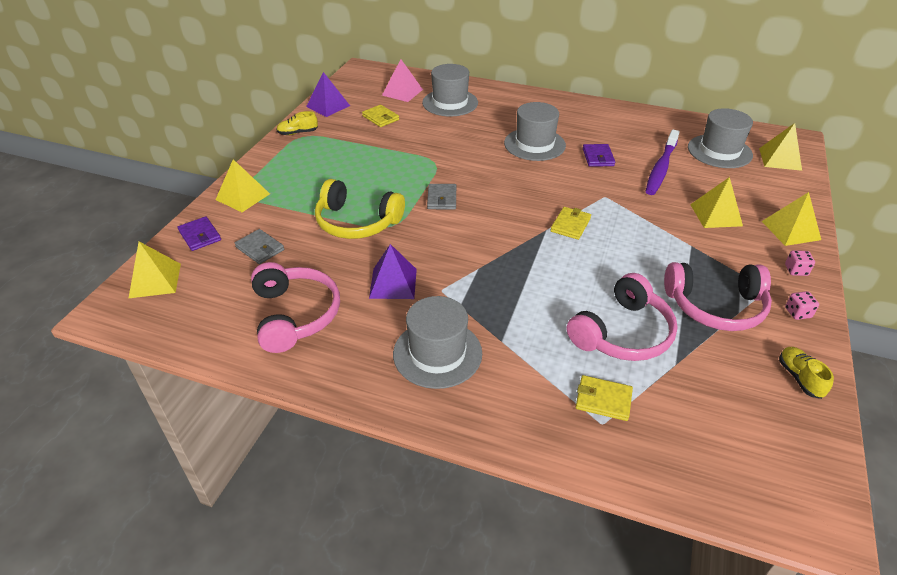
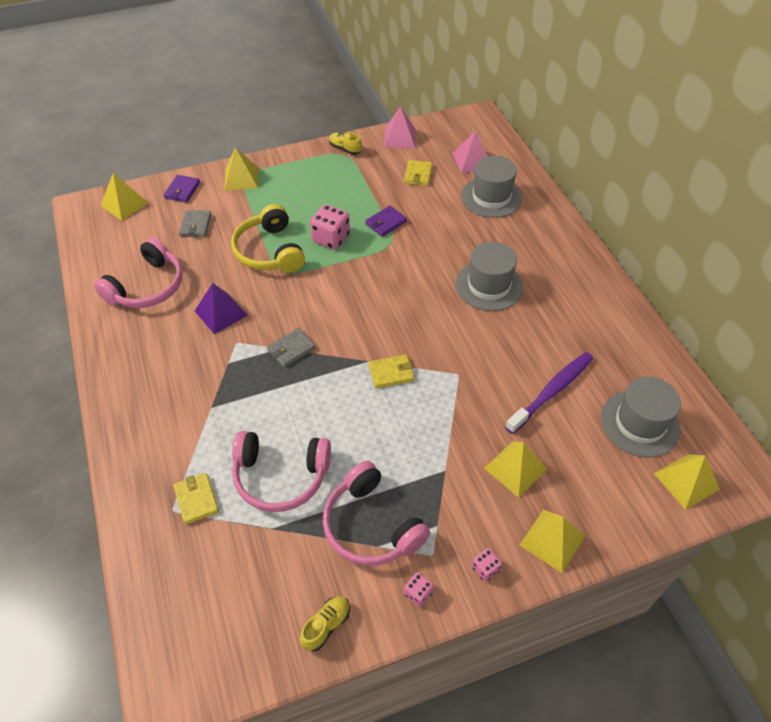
camera: 50 degrees right, 10 degrees up
purple pyramid [306,72,350,117] -> pink pyramid [384,106,416,148]
grey hat [393,296,482,389] -> none
grey wallet [427,184,456,210] -> grey wallet moved to [267,328,316,368]
purple wallet [583,144,615,167] -> purple wallet moved to [365,206,407,237]
purple toothbrush [646,130,680,195] -> purple toothbrush turned 150 degrees clockwise [505,352,593,434]
none -> pink dice [310,204,350,250]

